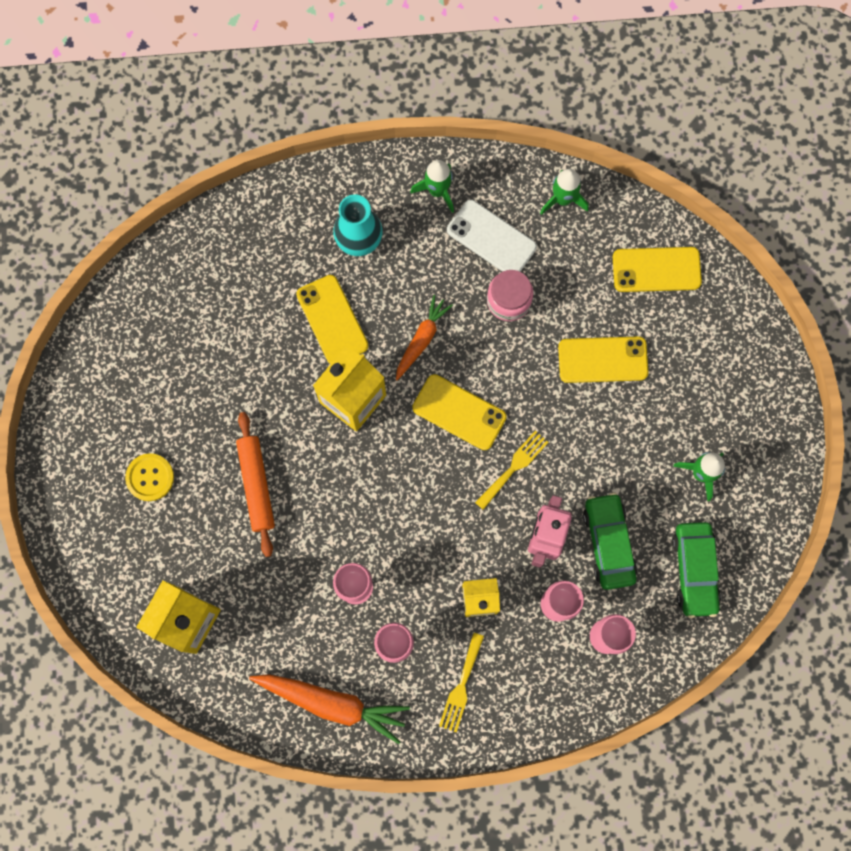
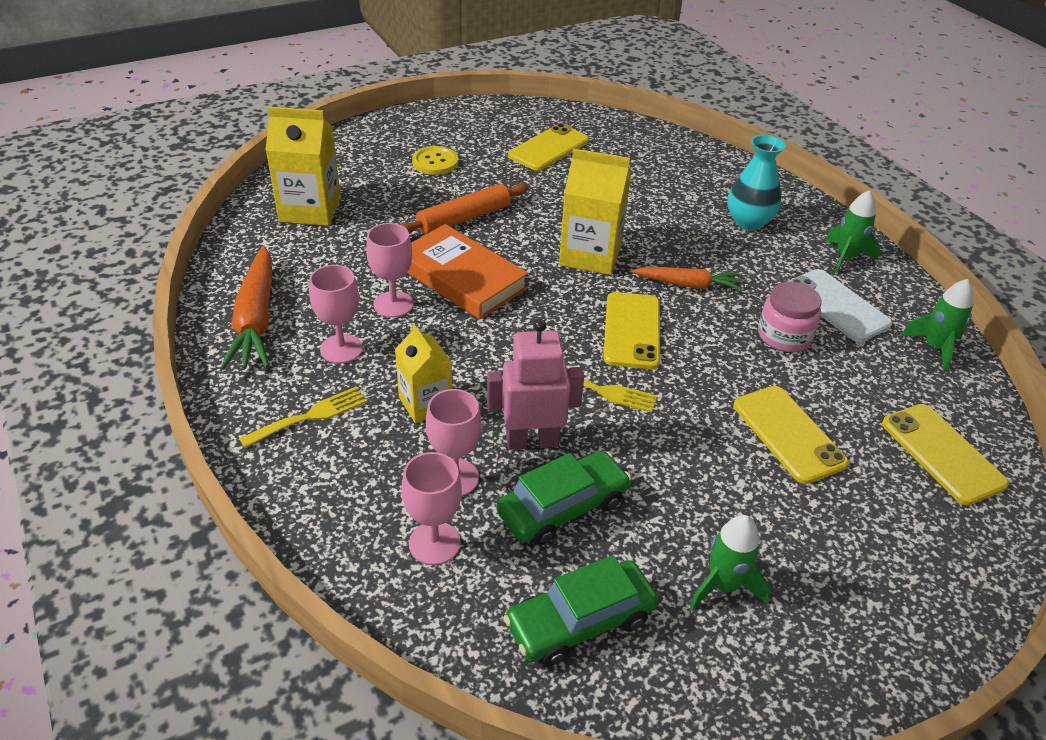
camera: 65 degrees right, 35 degrees down
yellow phone [296,275,369,364] -> yellow phone moved to [508,124,589,171]
yellow fork [439,632,484,733] -> yellow fork turned 150 degrees clockwise [239,387,367,448]
white phone [447,200,537,272] -> white phone turned 45 degrees counterclockwise [787,269,892,342]
none -> orange book [407,224,528,320]

